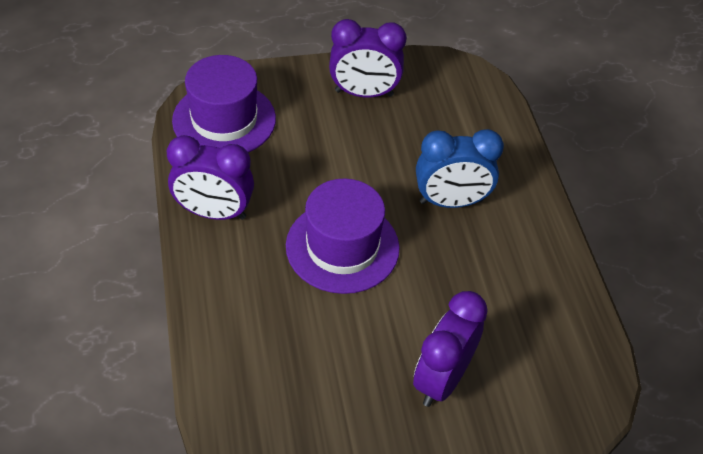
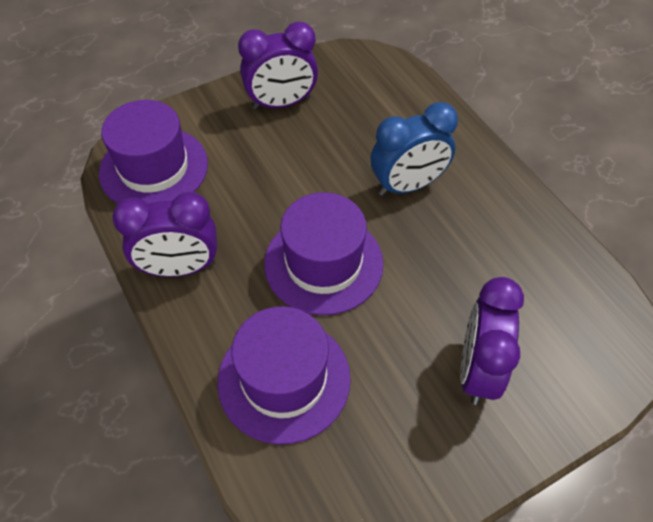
camera: 15 degrees left, 5 degrees up
none -> purple hat [217,306,351,444]

